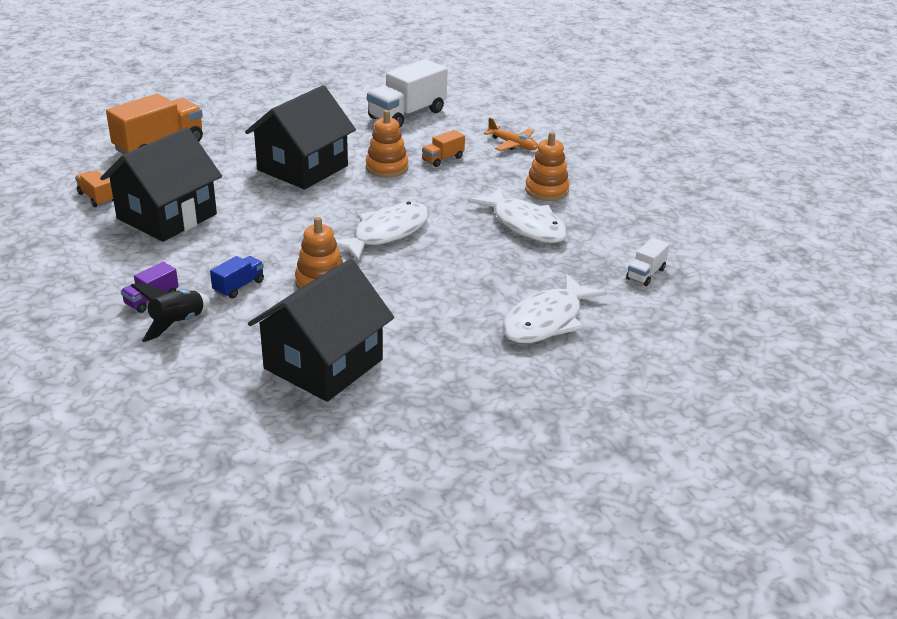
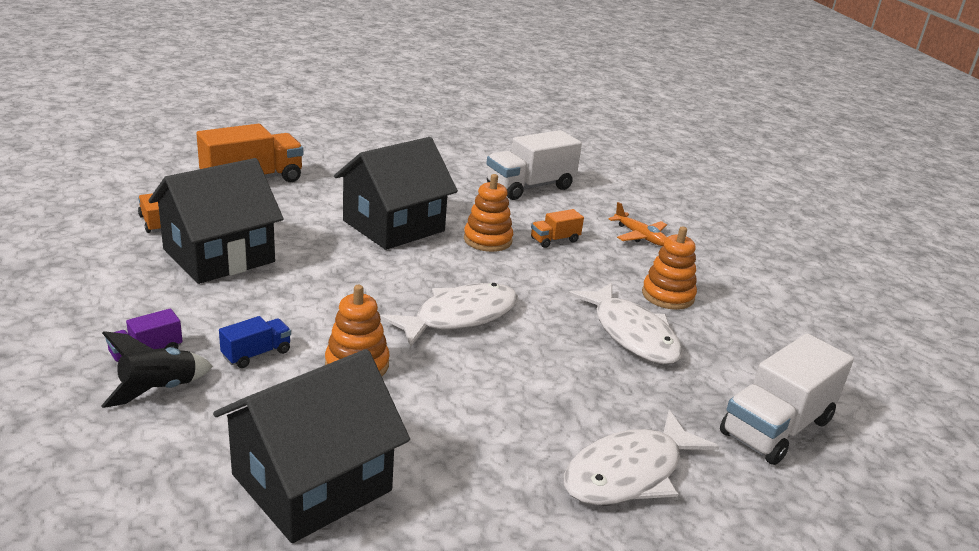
camera: 10 degrees right, 5 degrees down
white truck [626,238,670,286] -> white truck [720,333,854,465], size x2.03

